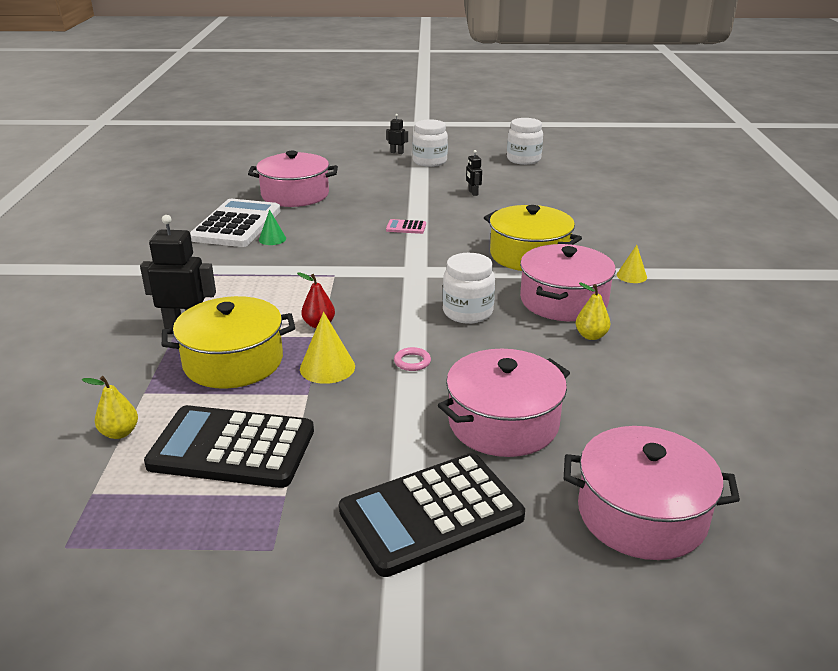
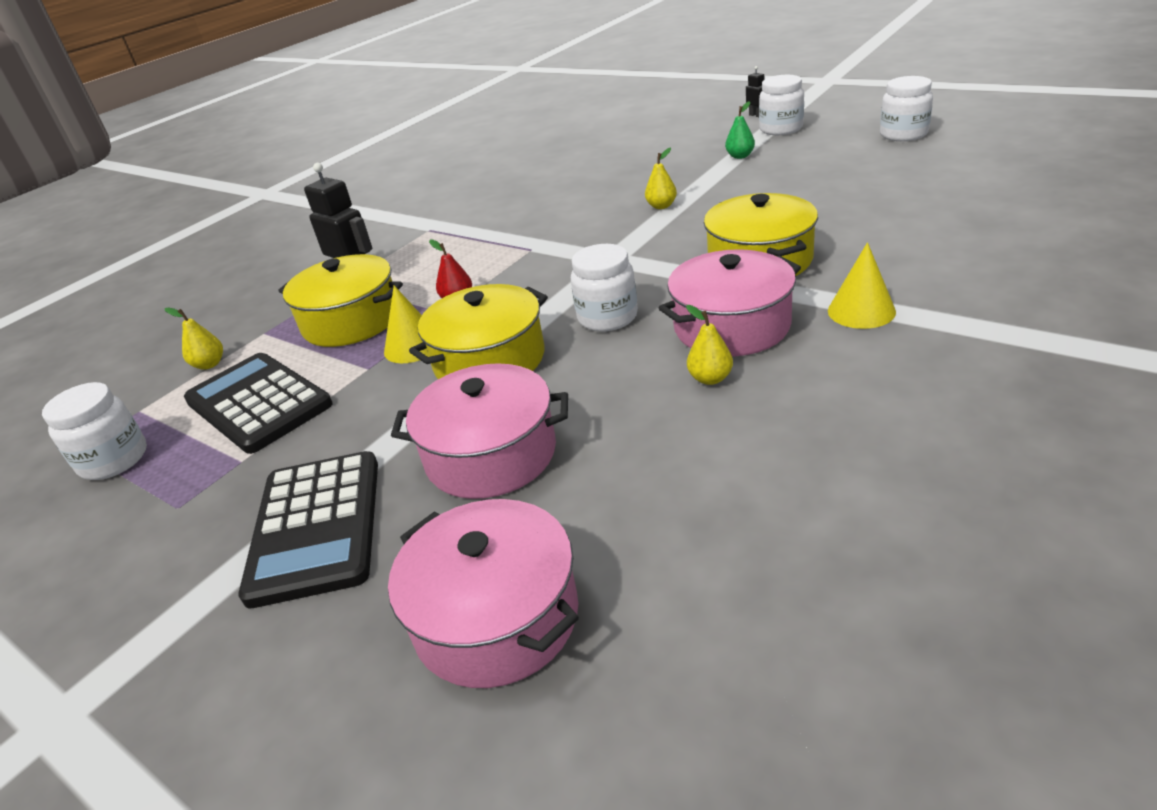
camera: 40 degrees right, 5 degrees up
white calculator [190,199,281,247] -> none
pink pot [248,151,338,207] -> none
green cone [259,210,286,245] -> none
black calculator [339,453,525,577] -> black calculator turned 105 degrees counterclockwise [238,451,378,608]
pink calculator [386,219,426,234] -> yellow pear [645,147,677,209]
pink ring [394,347,431,371] -> yellow pot [409,284,548,379]
black robot [466,150,482,196] -> none
yellow cone [617,245,647,283] -> yellow cone [828,242,896,329], size x1.53
none -> white jar [42,382,147,480]
none -> green pear [725,101,755,159]

